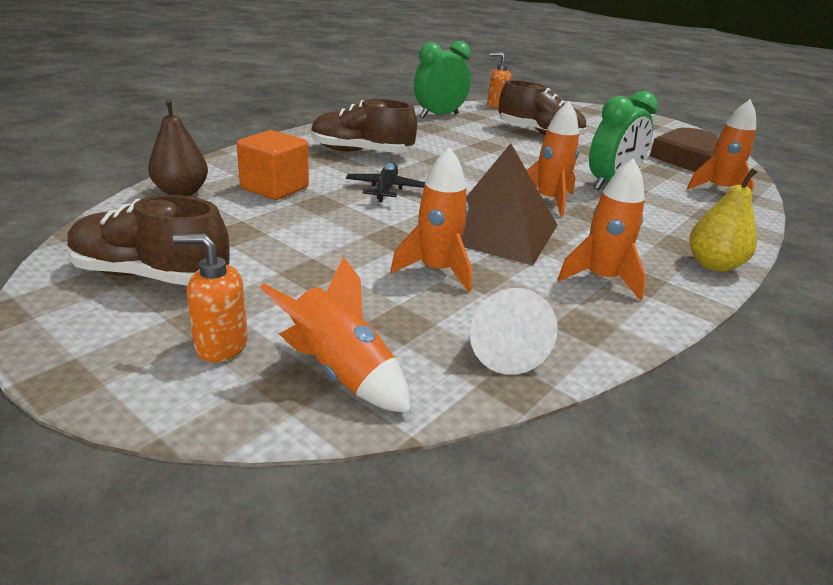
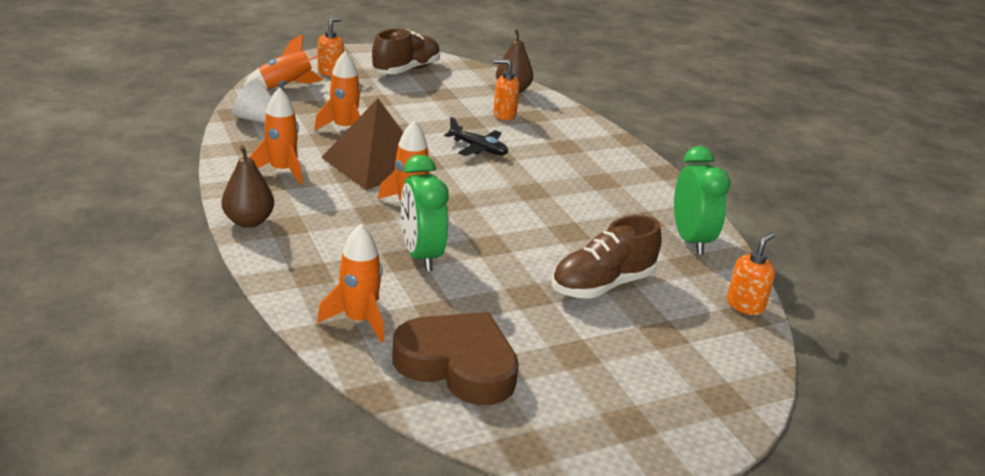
camera: 115 degrees right, 0 degrees up
orange cube [237,130,309,200] -> orange soap dispenser [493,59,520,120]
brown shoe [311,99,417,153] -> none
yellow pear [689,168,757,272] -> brown pear [222,145,274,228]

